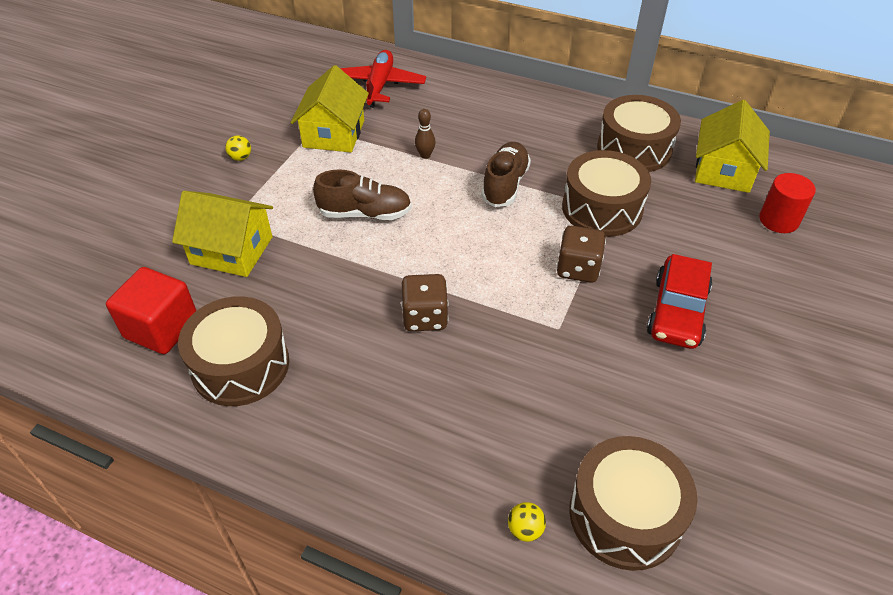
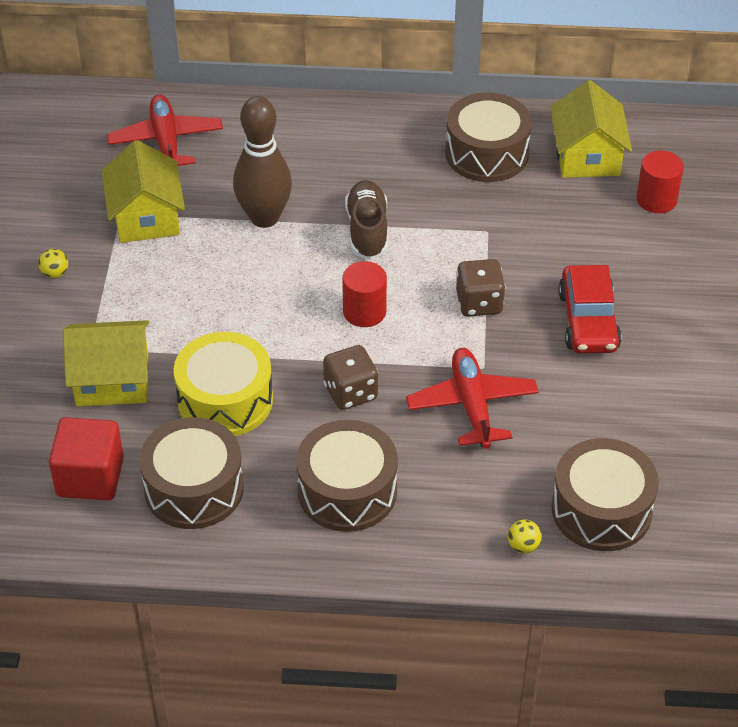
camera: 20 degrees left, 0 degrees up
brown shoe [313,170,412,220] -> none
brown bowling pin [415,109,436,159] -> brown bowling pin [233,96,292,228], size x2.42
brown drum [562,150,651,237] -> brown drum moved to [296,420,398,532]
none -> yellow drum [174,332,273,436]
none -> red cylinder [342,261,387,327]
none -> red plane [406,348,539,449]

